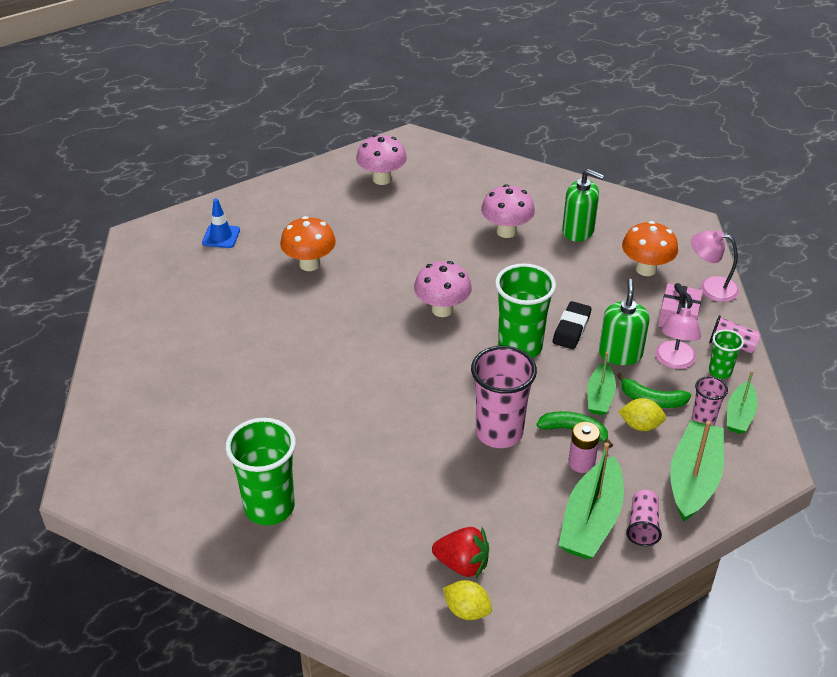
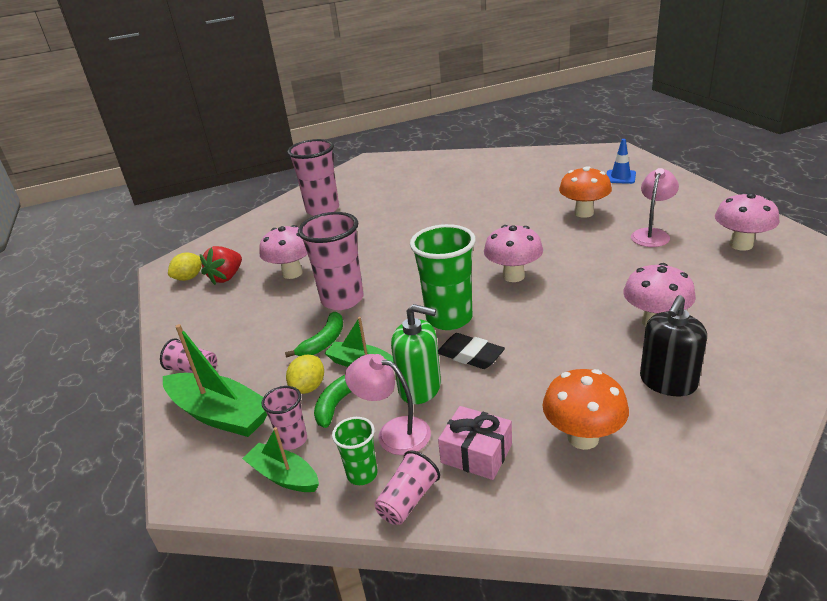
camera: 105 degrees right, 10 degrees down
green cup [225,418,296,525] -> pink cup [287,139,339,216]
green boat [559,442,624,559] -> none
green soap dispenser [562,169,604,242] -> black soap dispenser [640,295,707,396]
pink battery [568,422,600,473] -> none
pink lamp [691,230,739,302] -> pink lamp moved to [631,168,679,247]
none -> pink mushroom [259,225,308,279]

